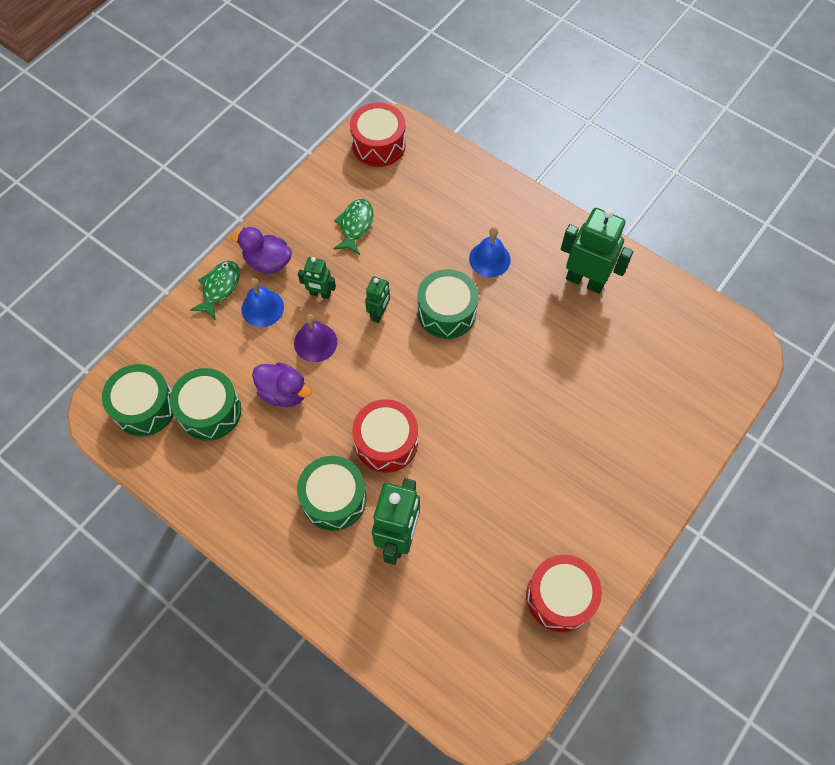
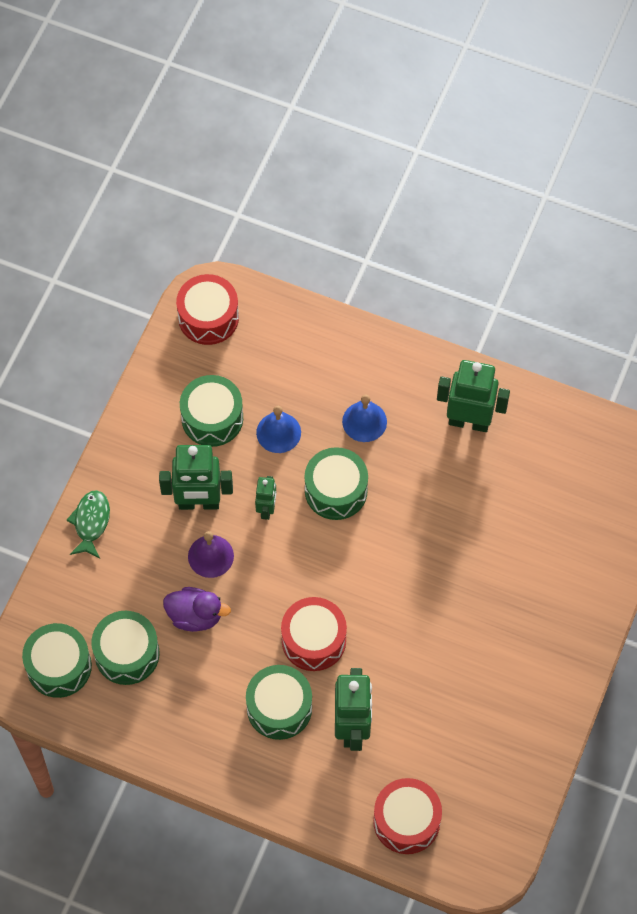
camera: 15 degrees left, 0 degrees up
purple duck [230,227,292,274] -> none
blue bell [241,278,284,327] -> blue bell moved to [256,406,301,453]
green robot [298,257,336,299] -> green robot [159,445,233,510], size x1.84
green fish [333,199,373,255] -> green drum [180,375,243,447]
red drum [526,555,602,632] -> red drum moved to [373,778,442,854]

